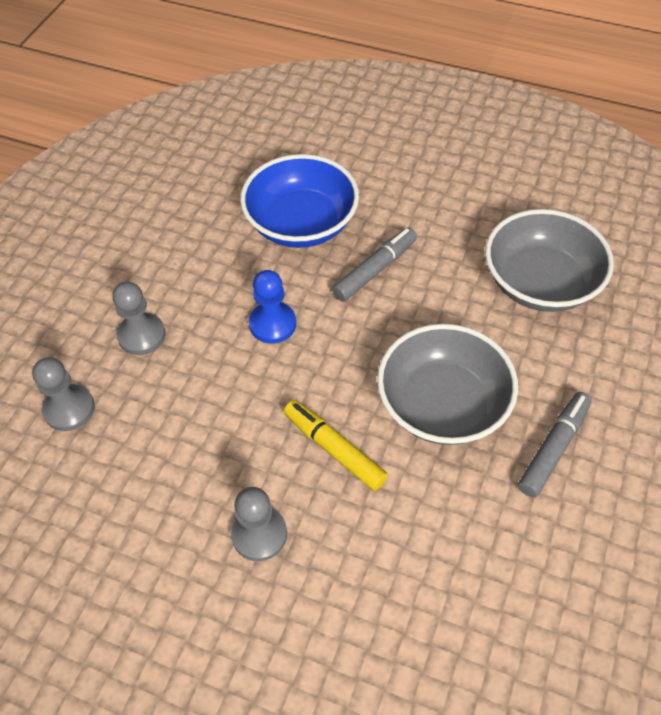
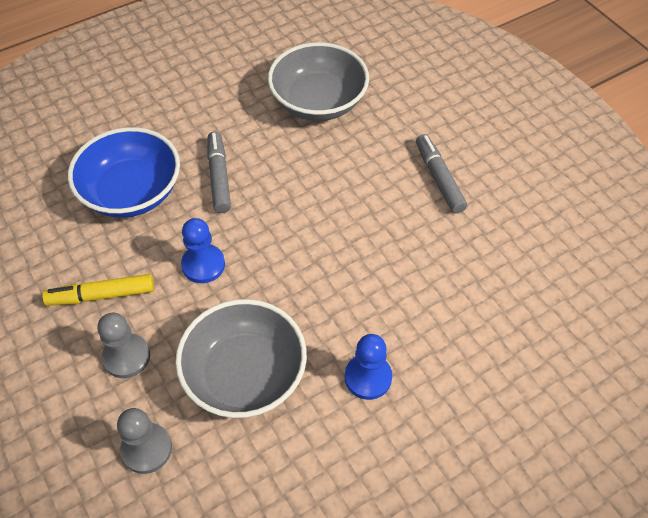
camera: 55 degrees left, 0 degrees up
grey pawn [231,487,287,561] -> blue pawn [345,334,392,400]
yellow marker [284,400,388,491] -> yellow marker moved to [42,274,154,306]
grey bowl [377,324,518,445] -> grey bowl moved to [175,299,307,418]

